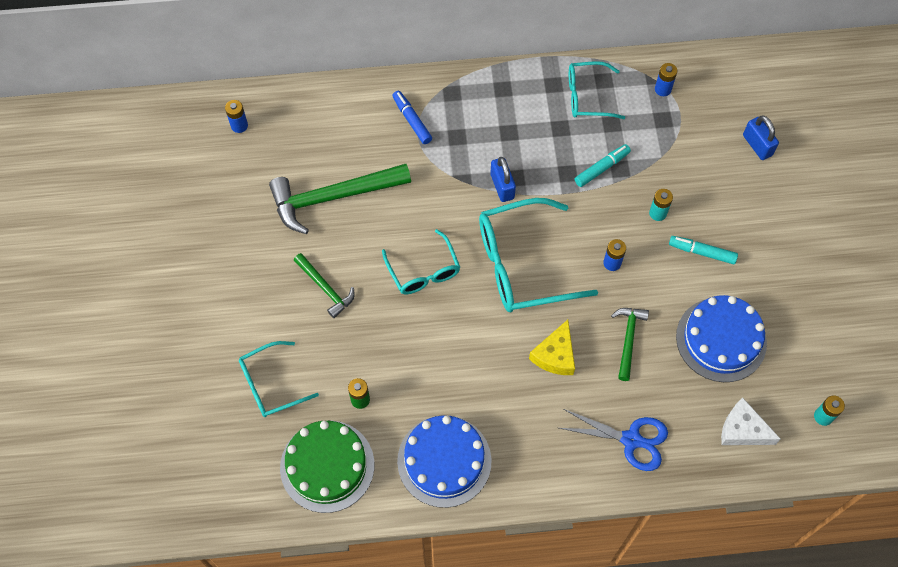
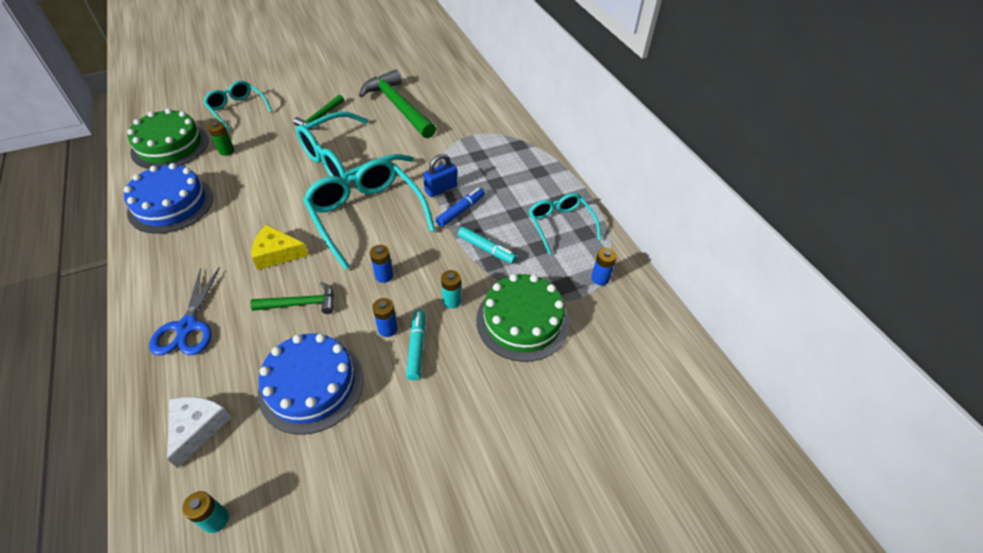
camera: 70 degrees right, 15 degrees down
blue battery [225,100,248,133] -> blue battery moved to [373,298,398,337]
turquoise glasses [382,229,460,294] -> turquoise glasses [296,112,413,179], size x1.69
blue marker [392,91,432,144] -> blue marker moved to [436,188,485,227]
blue padlock [743,115,779,160] -> none
none -> green cake [476,274,569,362]

